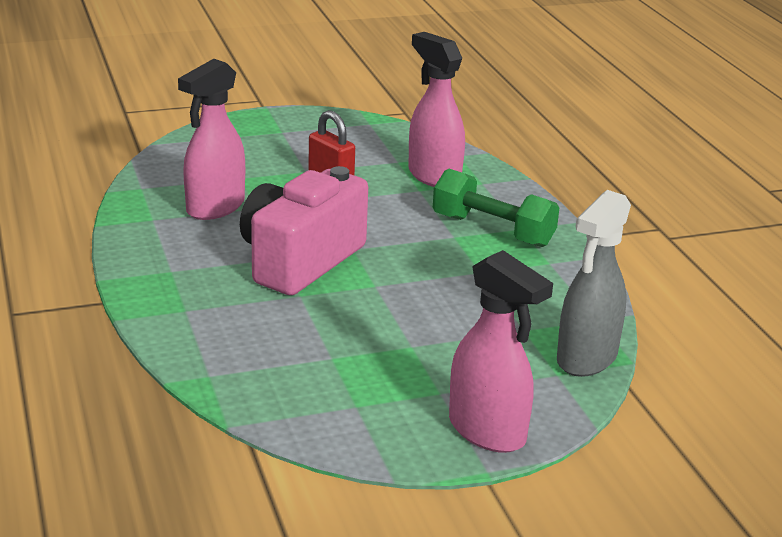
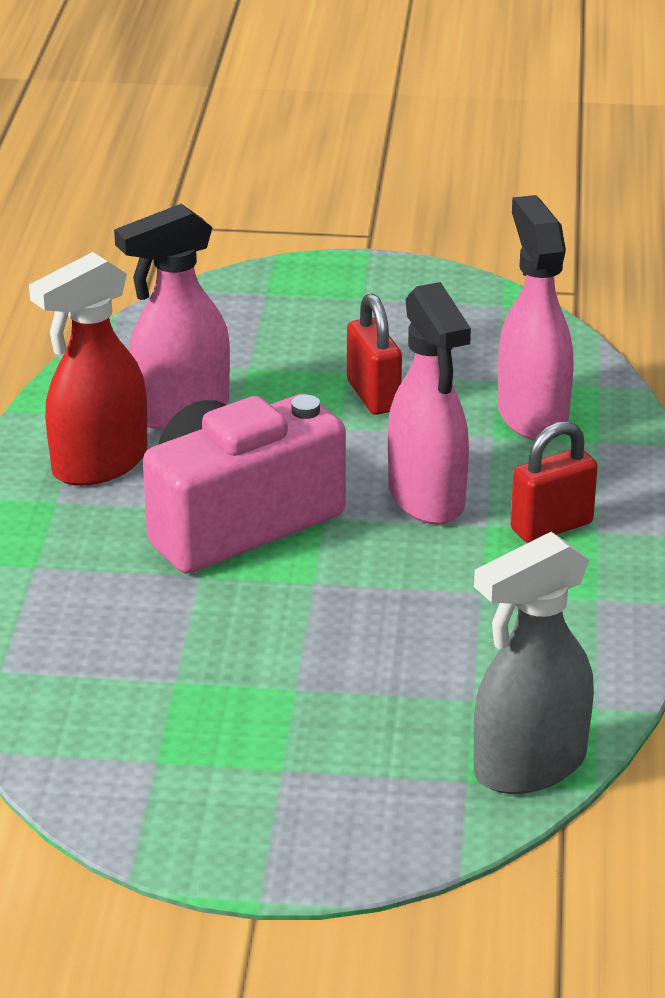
camera: 25 degrees right, 5 degrees up
green dumbbell [433,169,560,247] -> red padlock [511,421,598,543]
pink spray bottle [449,250,553,453] -> pink spray bottle moved to [388,282,471,525]
none -> red spray bottle [29,252,148,486]

